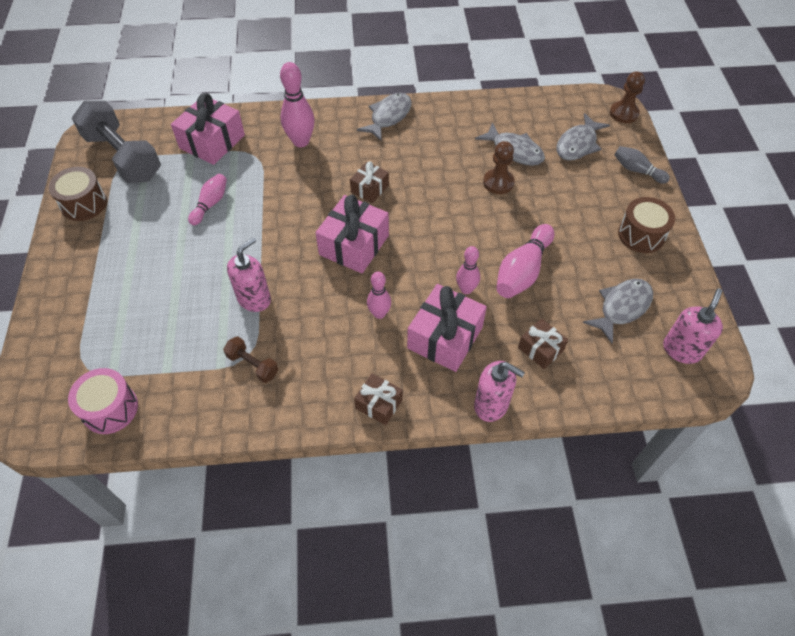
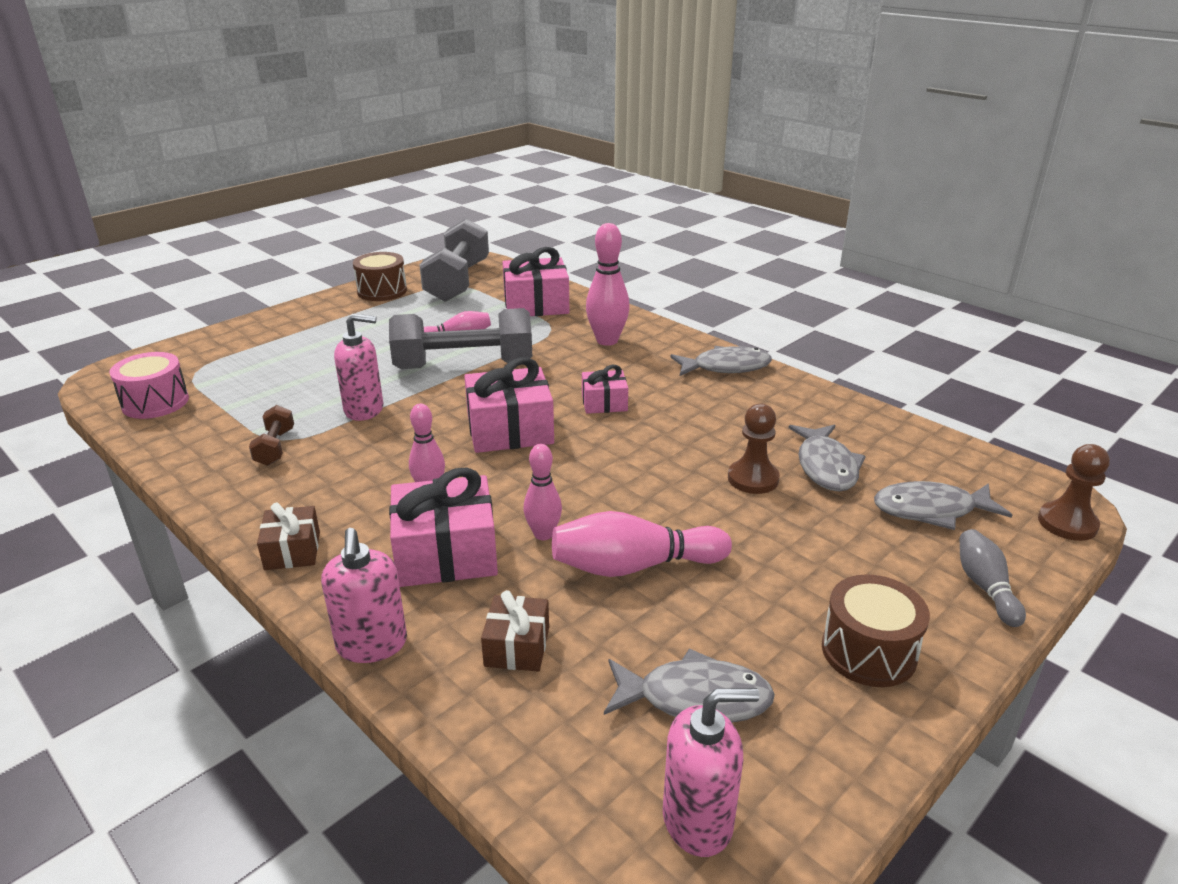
camera: 50 degrees right, 25 degrees down
brown gift [350,161,389,203] -> pink gift [582,365,628,414]
none -> grey dumbbell [389,308,532,369]

